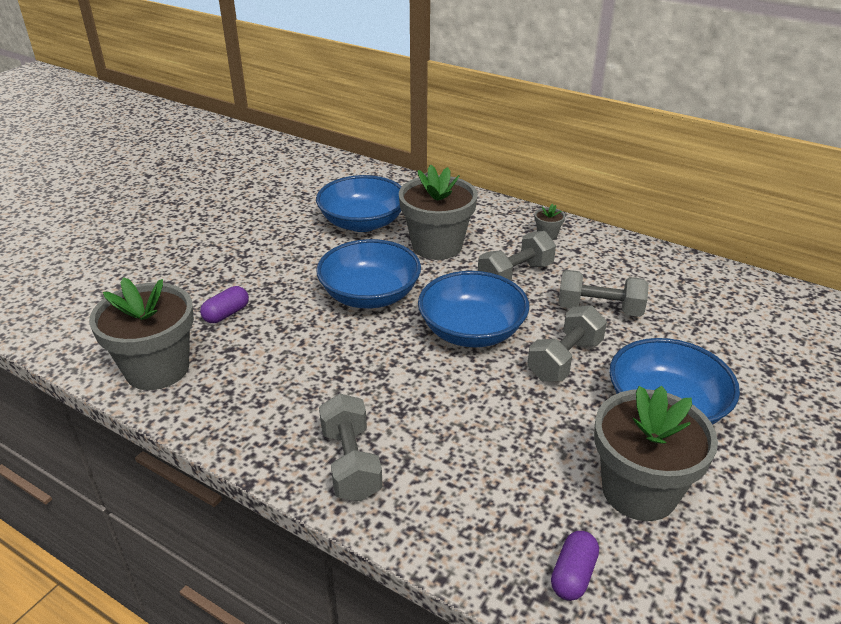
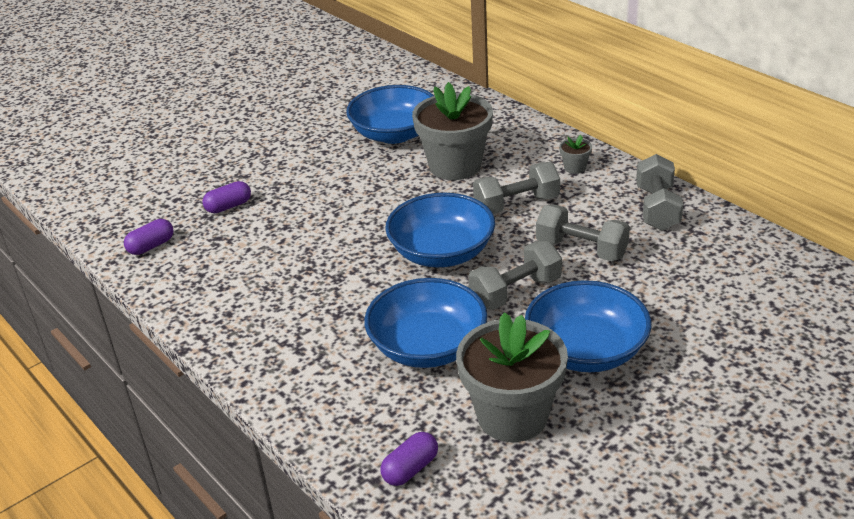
camera: 20 degrees right, 0 degrees up
grey flower pot [89,277,194,390] -> purple capsule [124,219,174,255]
blue bowl [316,239,421,309] -> blue bowl moved to [365,278,487,368]
grey dumbbell [319,393,383,501] -> grey dumbbell moved to [636,154,683,231]

